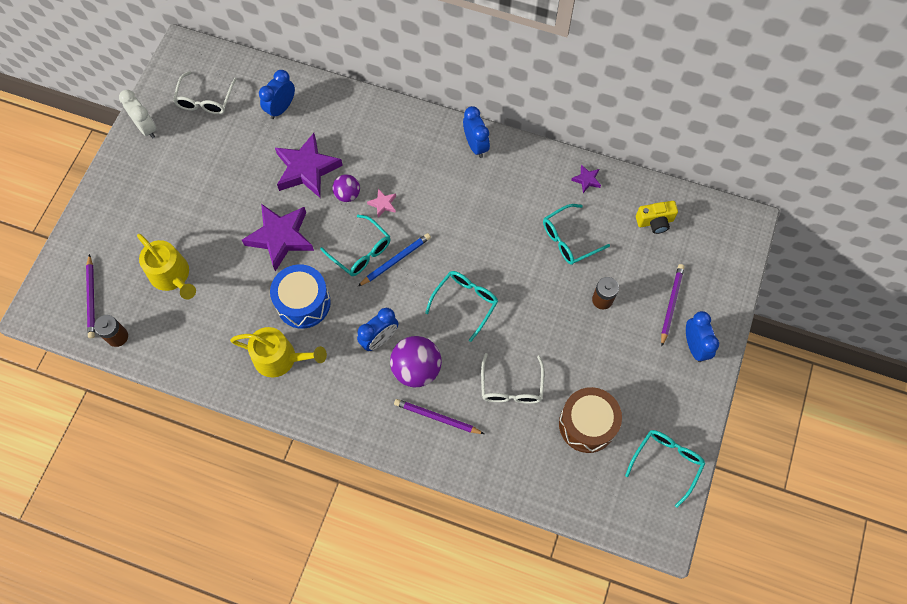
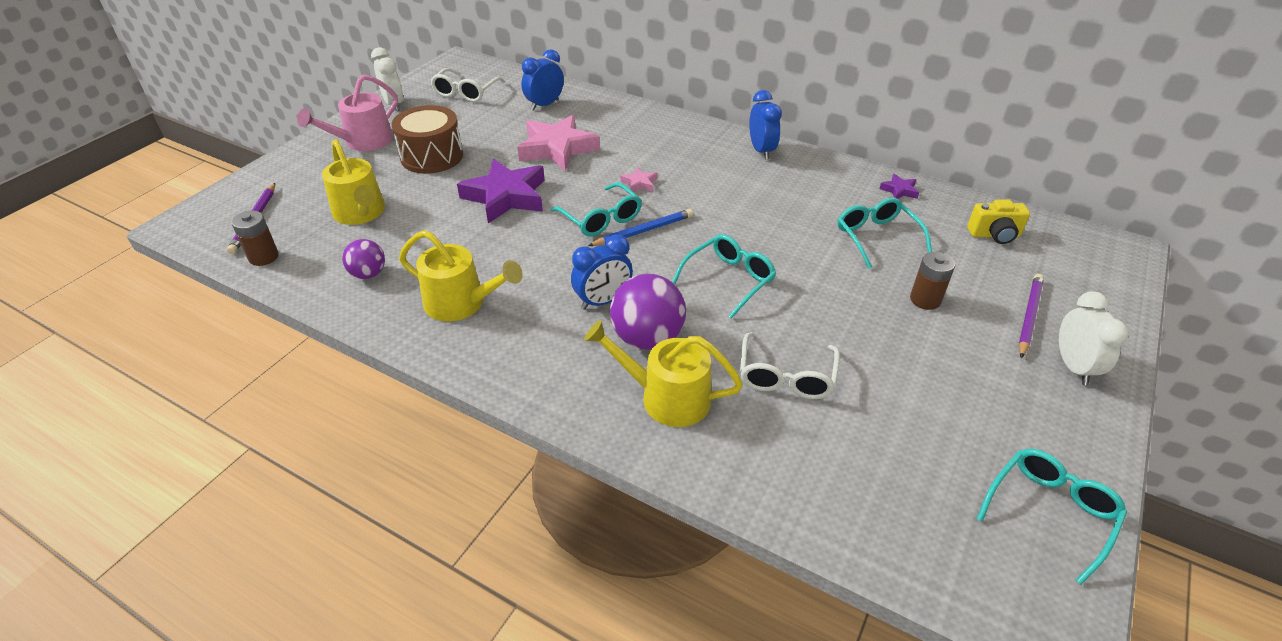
camera: 10 degrees right, 25 degrees down
blue drum [270,264,331,329] -> none
purple star [275,133,343,198] -> pink star [517,115,600,171]
purple ball [332,174,360,202] -> purple ball moved to [342,239,385,279]
purple pencil [394,399,484,434] -> yellow watering can [584,320,743,427]
turquoise glasses [543,204,610,265] -> turquoise glasses turned 90 degrees clockwise [837,198,932,269]
brown drum [559,387,622,453] -> brown drum moved to [392,105,463,174]
blue clock [686,311,719,362] -> white clock [1059,291,1128,385]
none -> pink watering can [297,74,398,151]

